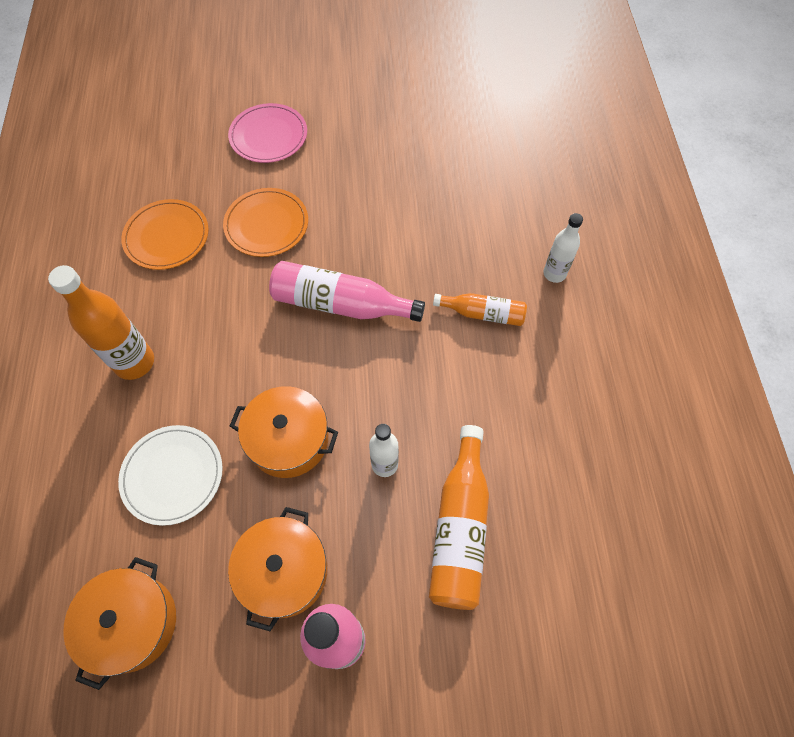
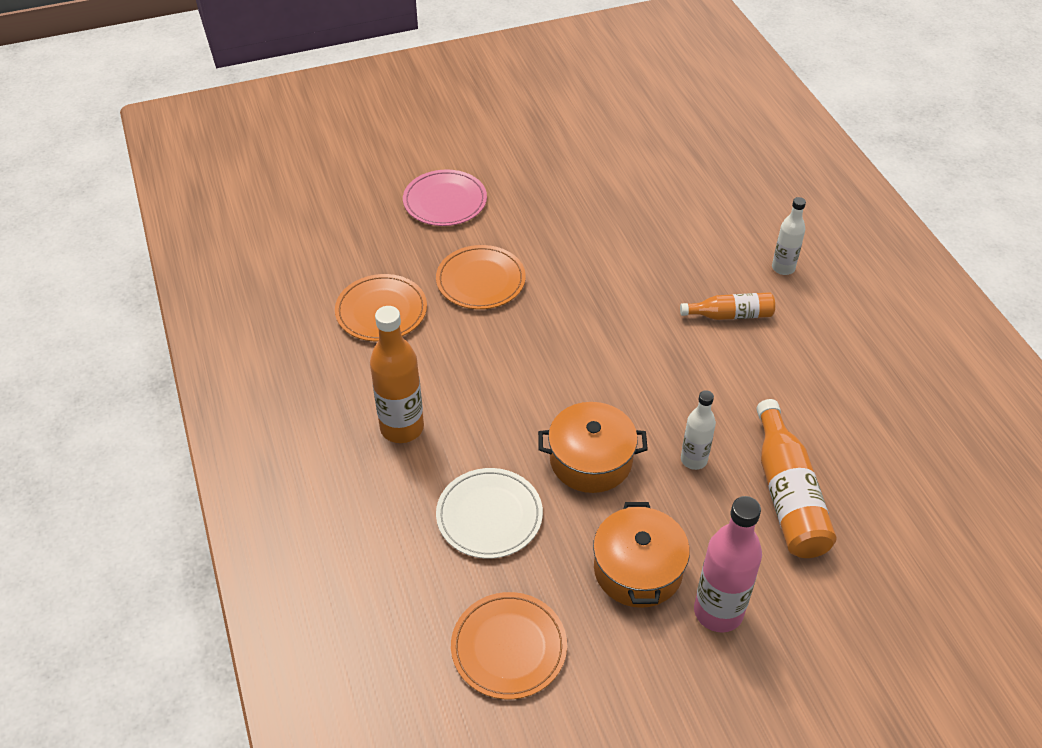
camera: 15 degrees left, 15 degrees down
orange pot [63,557,176,690] -> orange plate [451,592,567,699]
pink bottle [269,261,425,322] -> none

